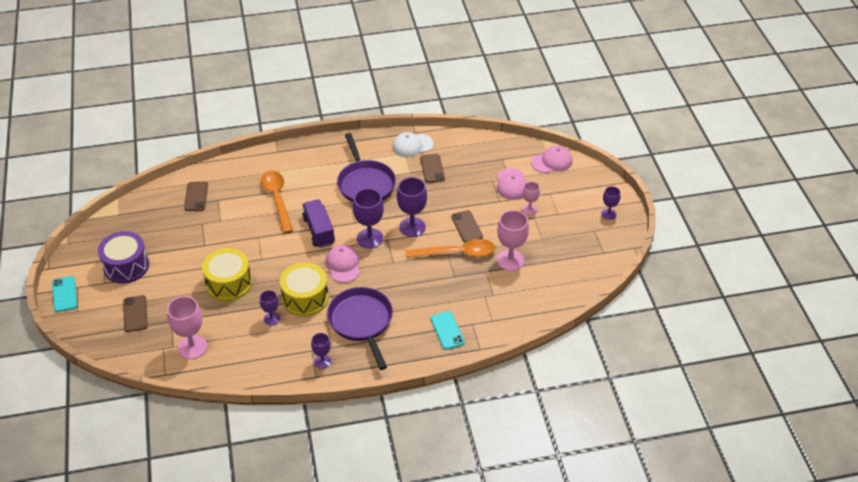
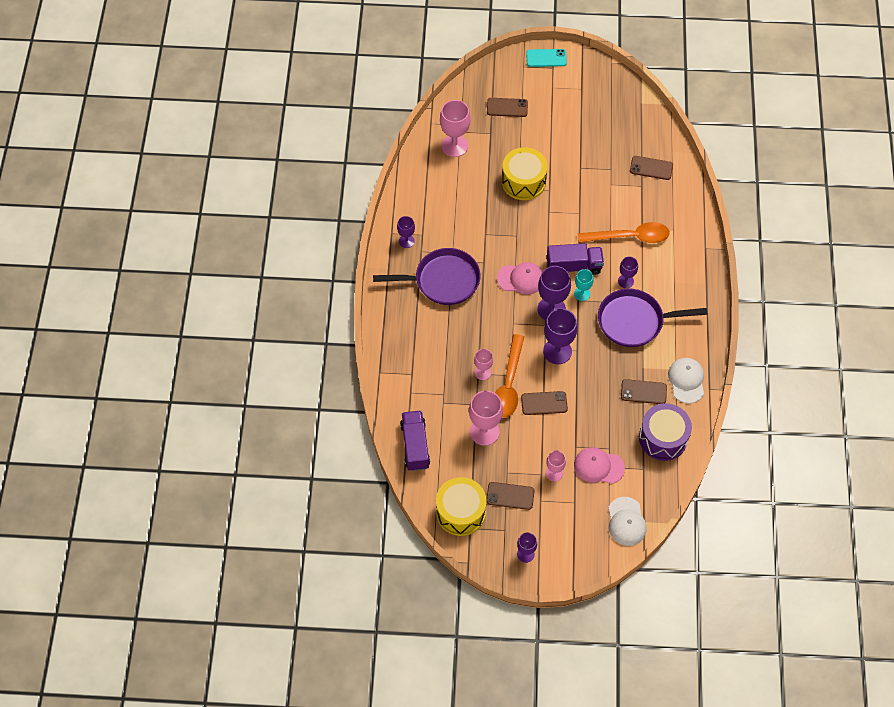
camera: 105 degrees right, 15 degrees up
purple drum [98,231,149,284] -> purple drum moved to [639,403,692,461]
purple goblet [260,290,280,326] -> purple goblet moved to [618,257,638,288]
yellow drum [280,262,329,317] -> yellow drum moved to [436,477,487,536]
turquoise phone [431,311,465,350] -> none
pink cap [531,146,572,173] -> white cap [608,497,646,546]
none -> purple truck [400,410,430,471]
none -> pink goblet [474,349,493,380]
none -> brown phone [486,482,534,510]
none -> turquoise goblet [574,269,594,301]

